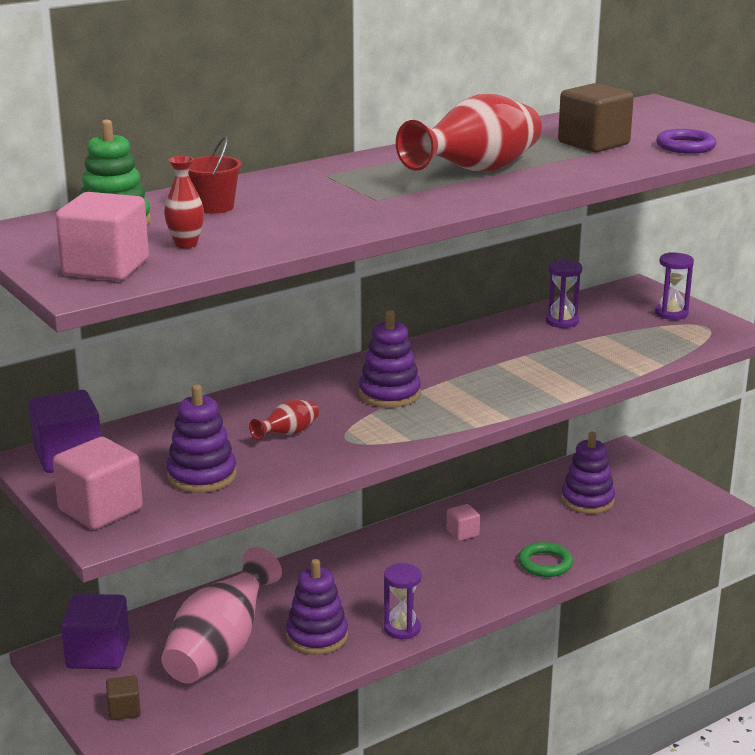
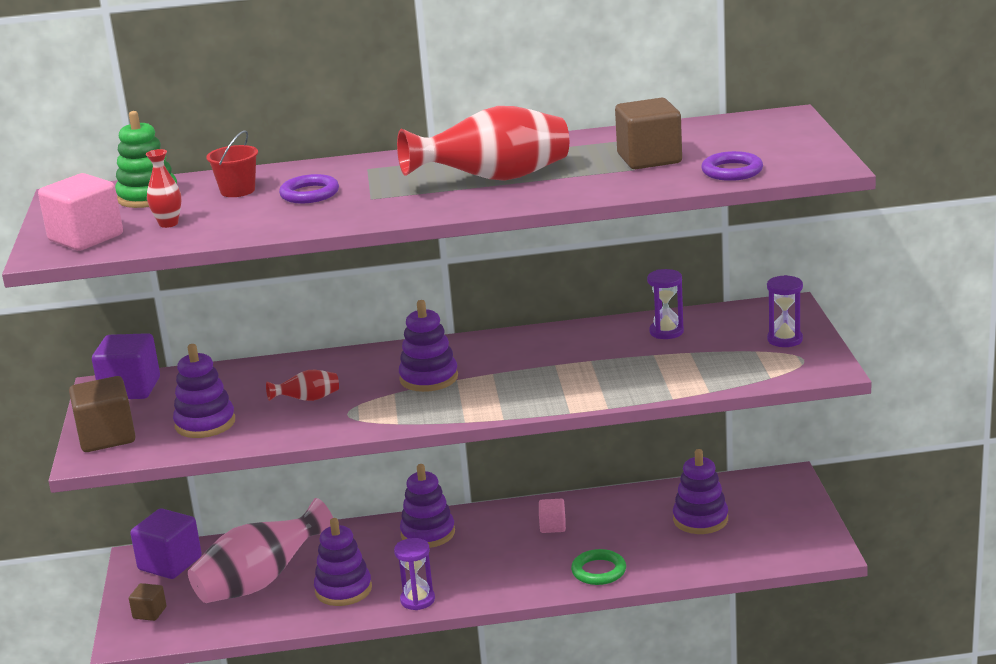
camera: 30 degrees right, 0 degrees up
pink cube [53,437,143,530] -> brown cube [69,376,136,452]
none -> purple ring [279,174,339,203]
none -> purple stacking toy [400,464,455,548]

